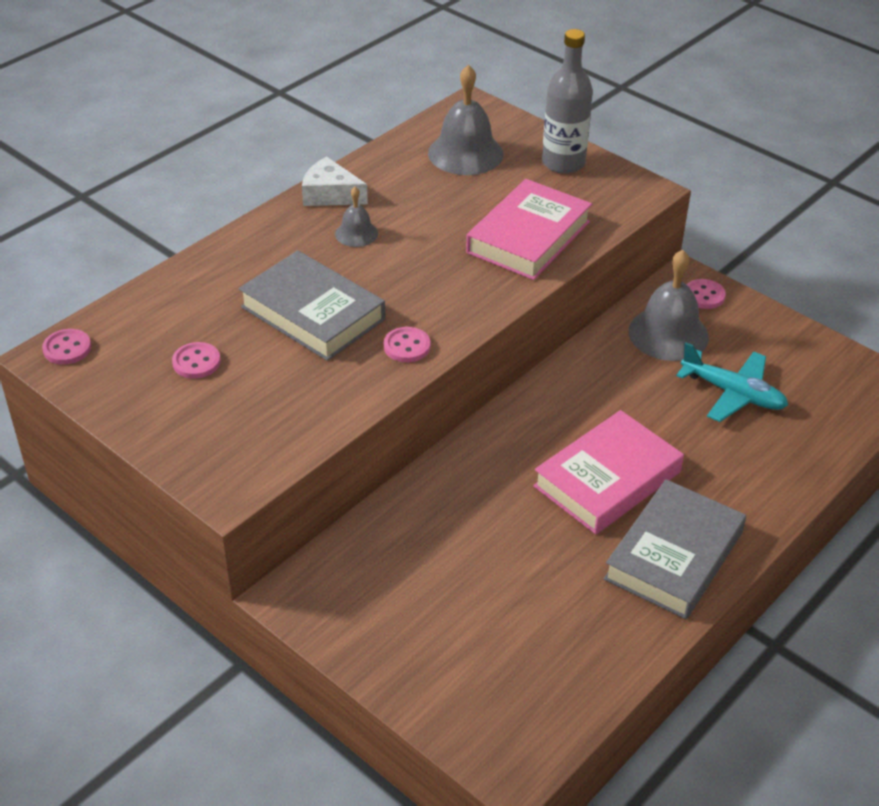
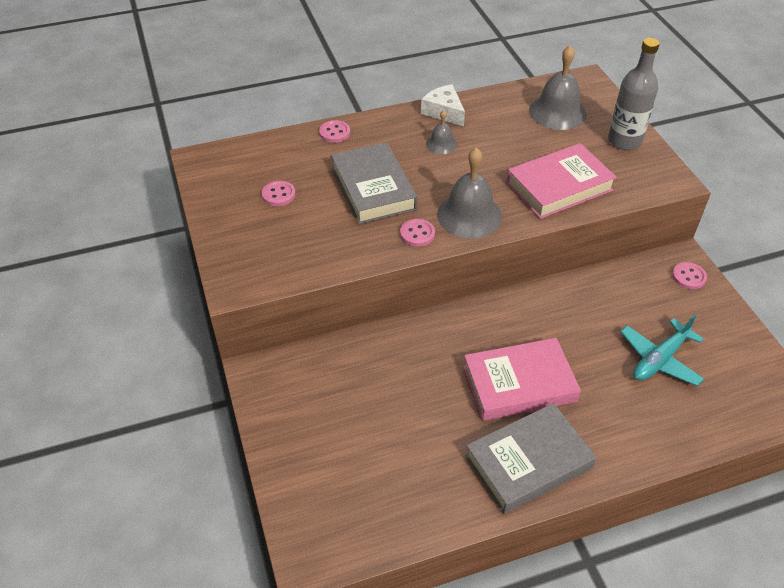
camera: 30 degrees right, 5 degrees up
pink button [42,329,91,365] -> pink button moved to [319,120,350,143]
grey bell [628,250,709,361] -> grey bell moved to [437,147,502,239]
turquoise plane [676,342,788,422] -> turquoise plane turned 75 degrees clockwise [620,314,704,386]

